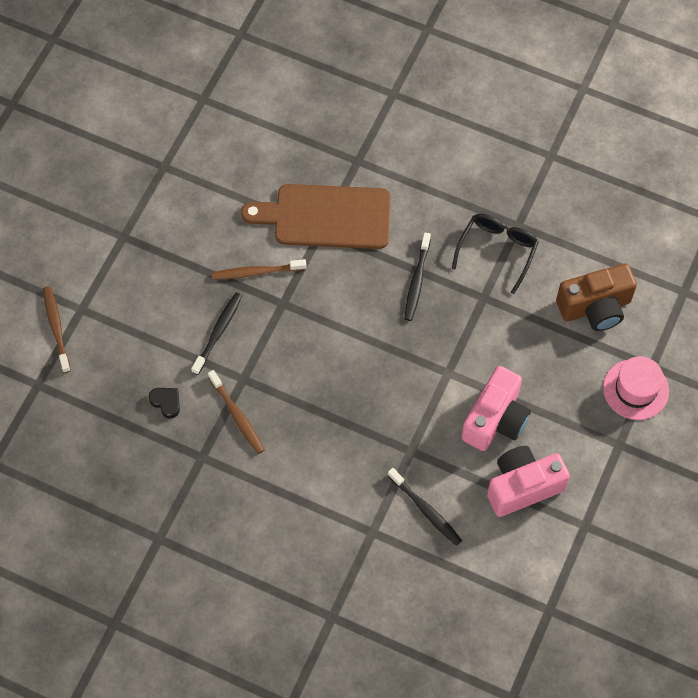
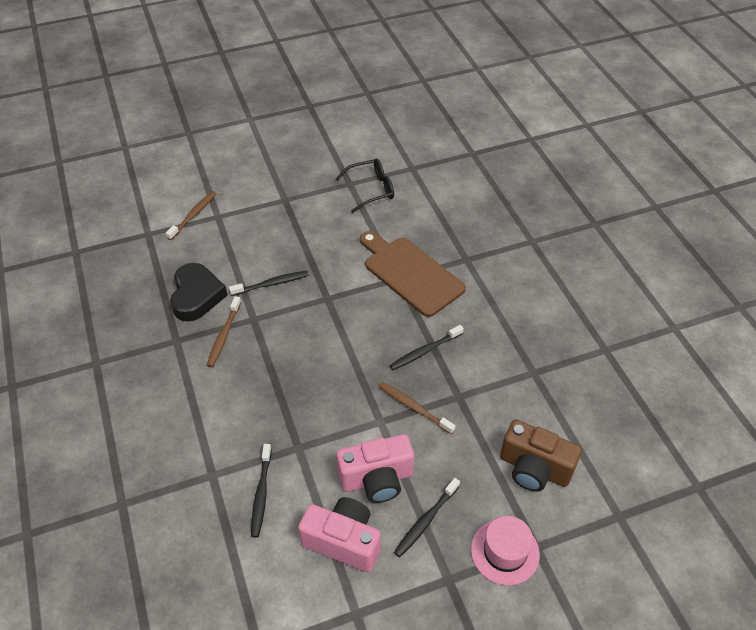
camera: 45 degrees right, 15 degrees down
black heart [149,388,180,419] -> black heart [170,263,228,322], size x2.21
brown toothbrush [211,259,307,279] -> brown toothbrush moved to [379,382,456,434]
black glasses [452,214,539,294] -> black glasses moved to [335,158,394,213]
none -> black toothbrush [394,478,460,557]

